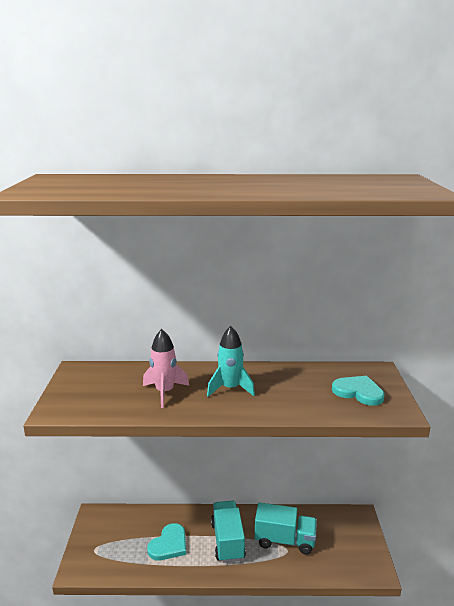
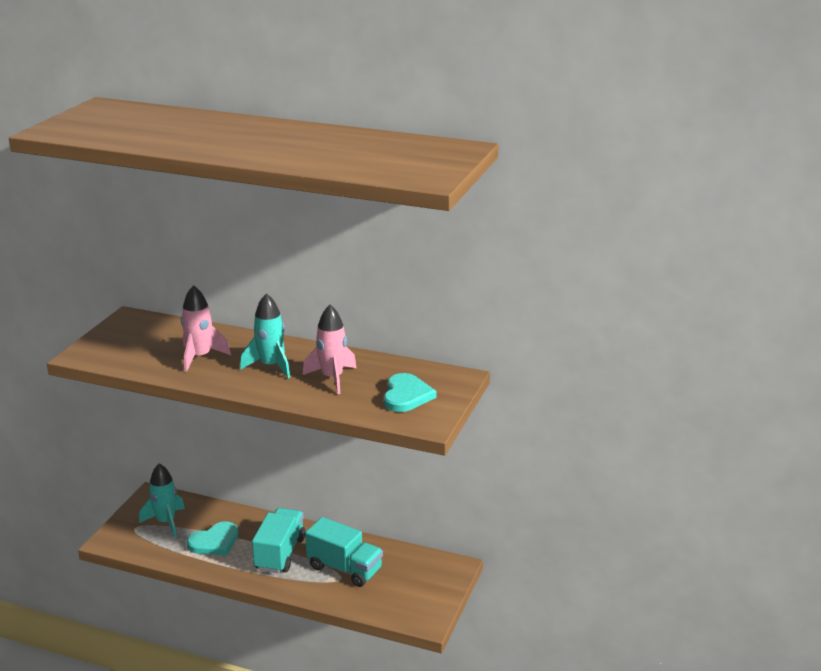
camera: 20 degrees right, 5 degrees up
turquoise heart [332,376,385,406] -> turquoise heart turned 45 degrees clockwise [384,373,436,412]
none -> turquoise rocket [139,463,185,538]
none -> pink rocket [303,305,356,394]

